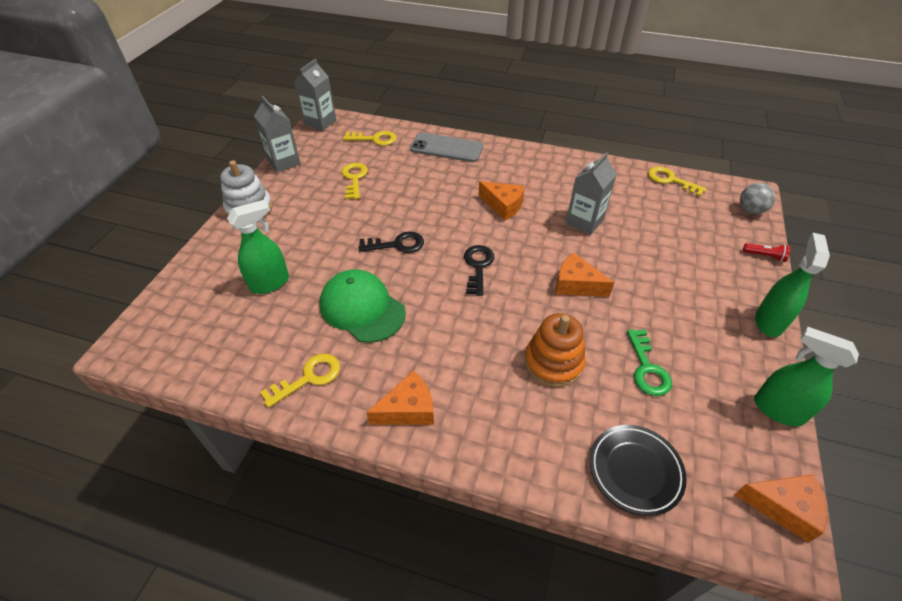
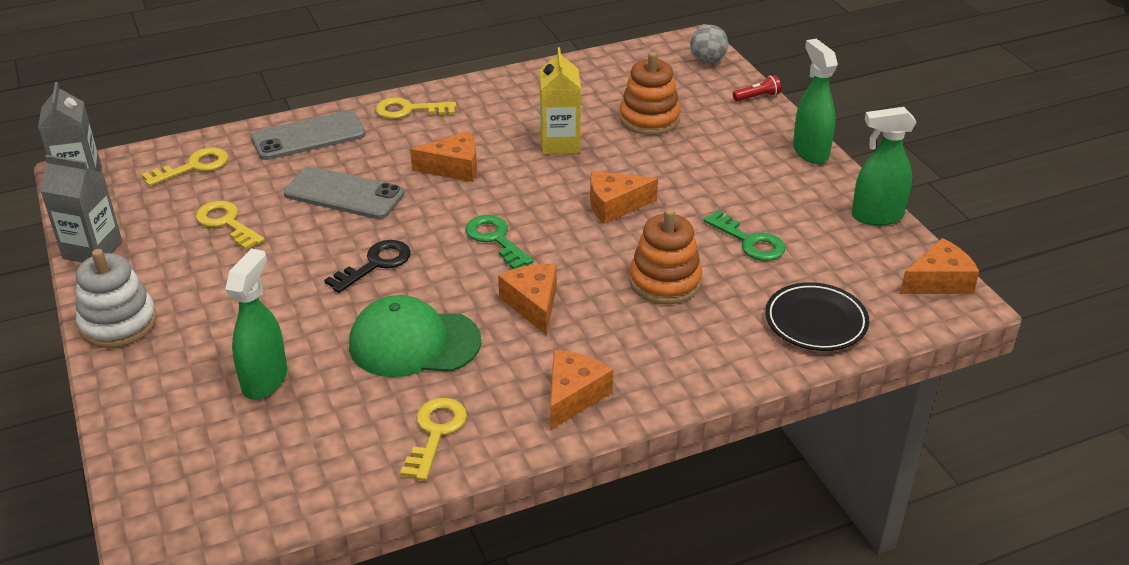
camera: 40 degrees left, 10 degrees down
black key [464,245,494,296] -> green key [465,215,533,269]
grey carton [566,152,617,235] -> yellow carton [540,47,581,154]
yellow key [648,167,707,197] -> yellow key moved to [375,97,456,119]
none -> grey phone [284,166,405,219]
none -> orange cheese [498,264,557,335]
none -> orange stacking toy [619,52,681,135]

